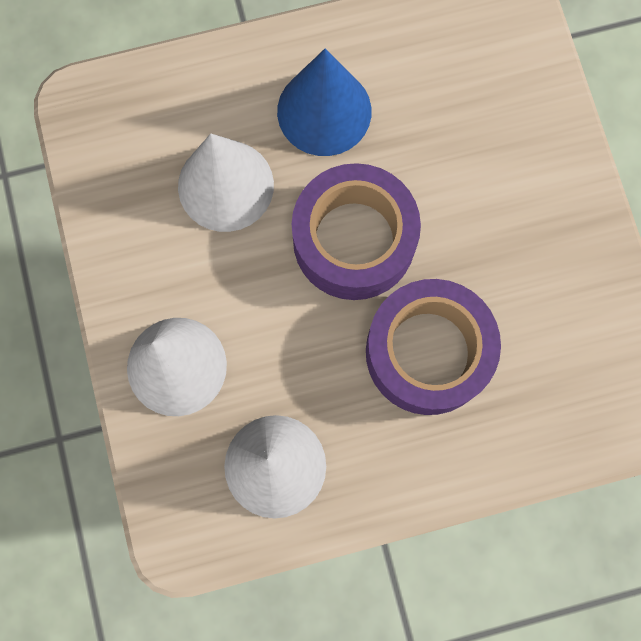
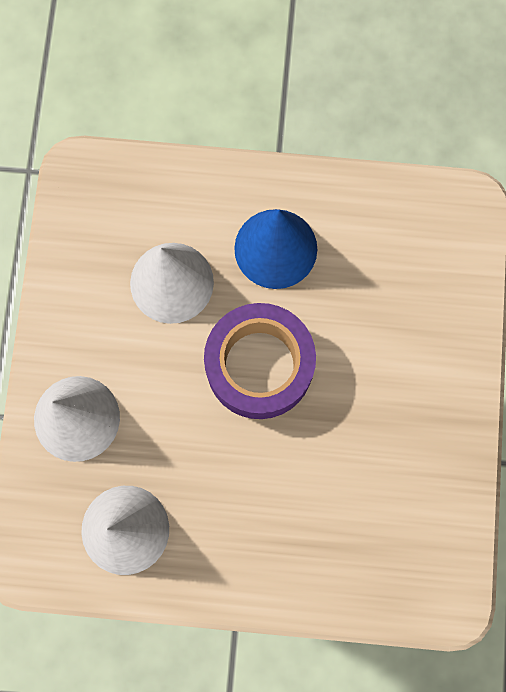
camera: 20 degrees right, 0 degrees up
purple tape [366,279,501,415] -> none

